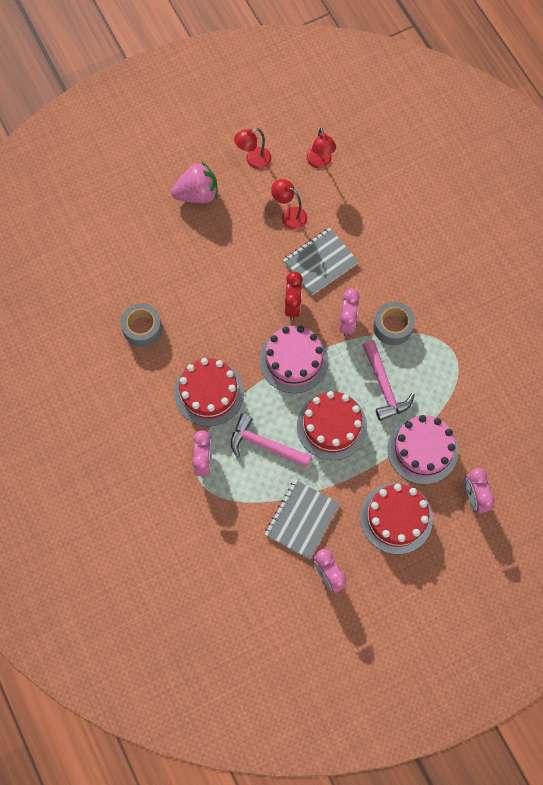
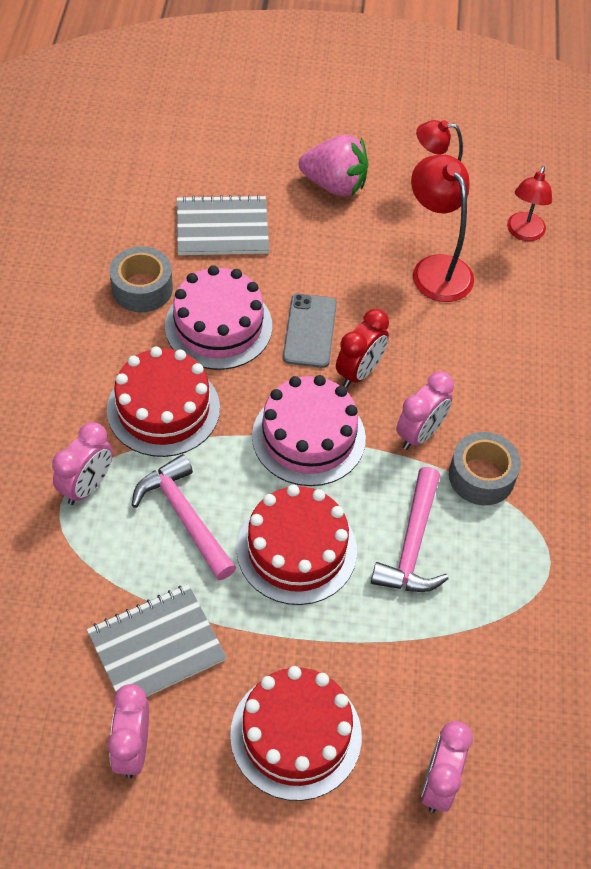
camera: 30 degrees right, 15 degrees down
red lamp [271,179,307,230] -> red lamp [411,155,474,302], size x1.53
grey notebook [283,228,359,295] -> grey notebook moved to [177,195,269,255]
pink cake [387,415,459,484] -> pink cake moved to [165,265,272,370]
none -> grey phone [283,294,337,368]

